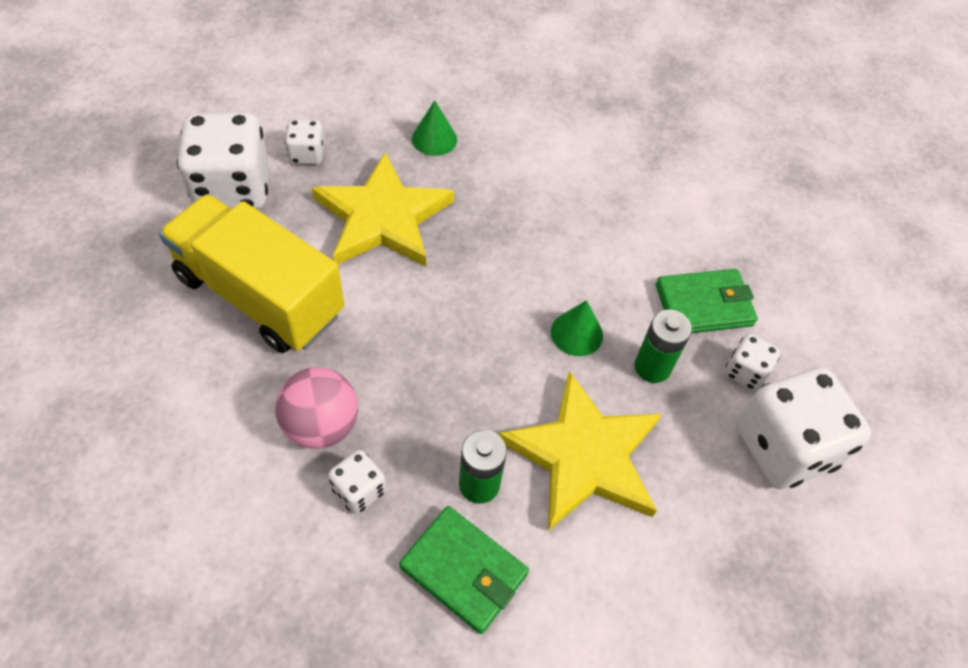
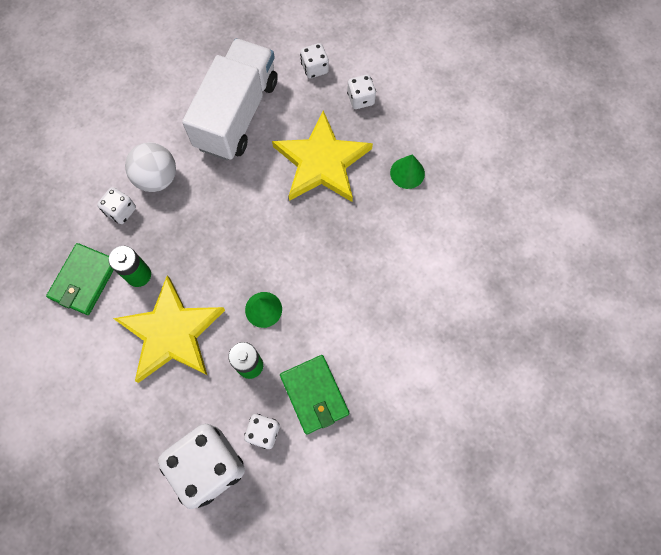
camera: 80 degrees right, 15 degrees up
yellow truck [159,194,344,353] -> white truck [182,39,278,161]
white dice [177,113,269,209] -> white dice [300,43,329,79], size x0.48
pink ball [275,367,358,449] -> white ball [125,142,176,192]

